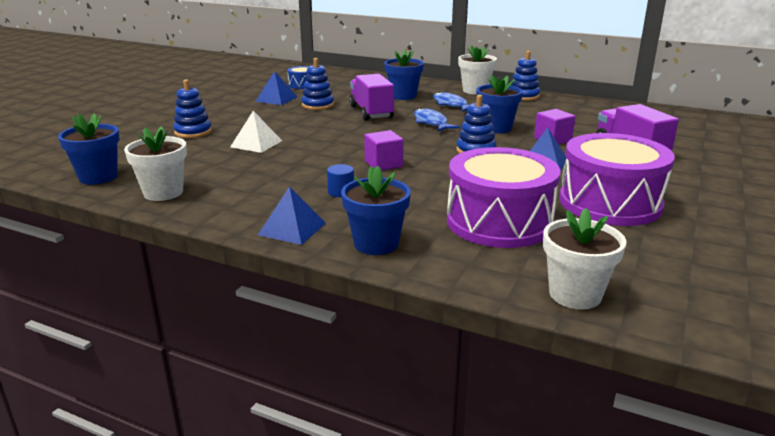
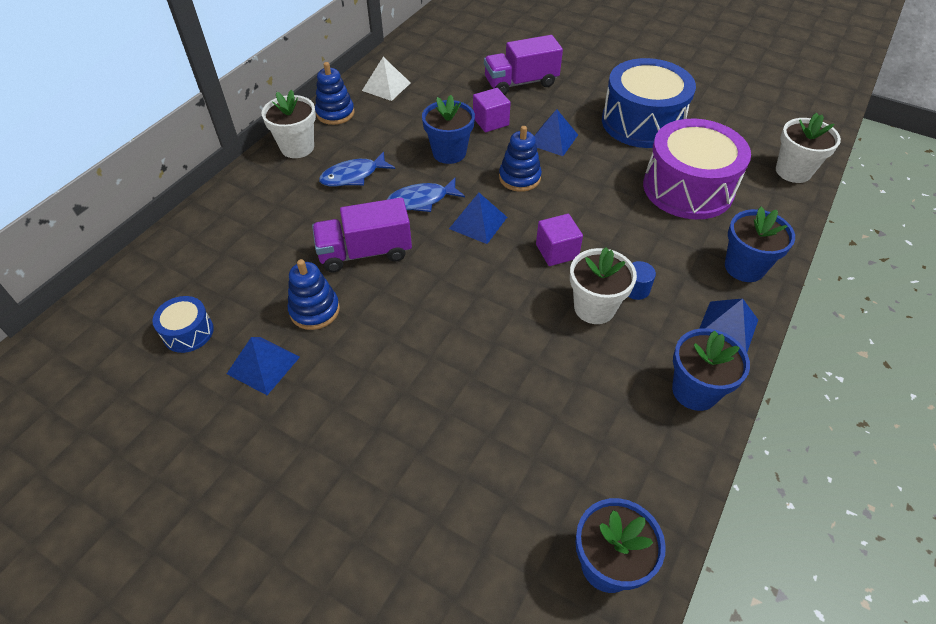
camera: 85 degrees left, 25 degrees up
white flower pot [124,126,187,201] -> white flower pot moved to [570,247,637,324]
blue stacking toy [173,79,212,138] -> none
white pyramid [230,111,282,153] -> white pyramid moved to [362,57,410,101]
blue flower pot [384,50,424,100] -> blue flower pot moved to [672,328,750,411]
purple drum [559,133,675,226] -> blue drum [602,58,696,148]
none -> blue pyramid [449,193,507,244]

